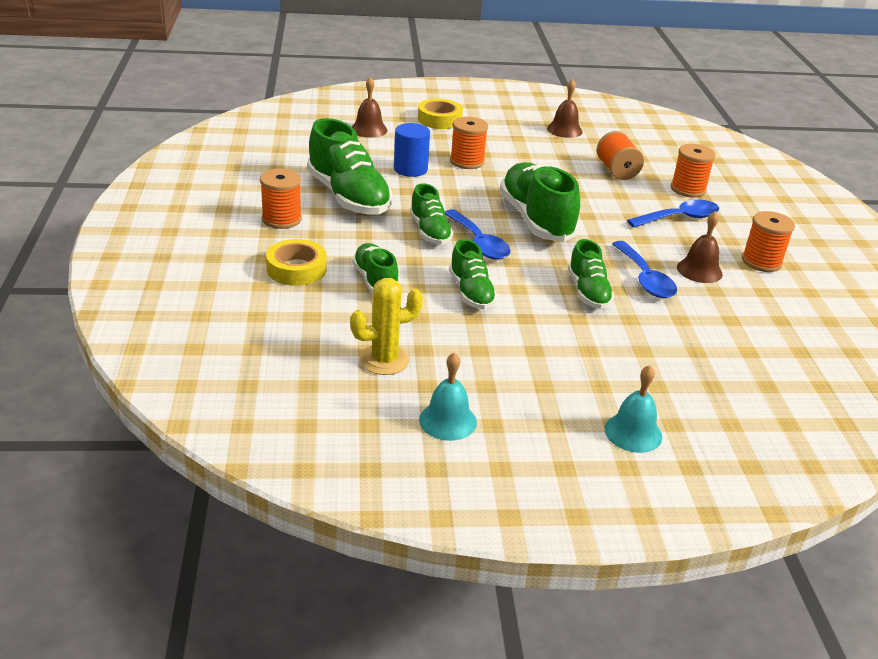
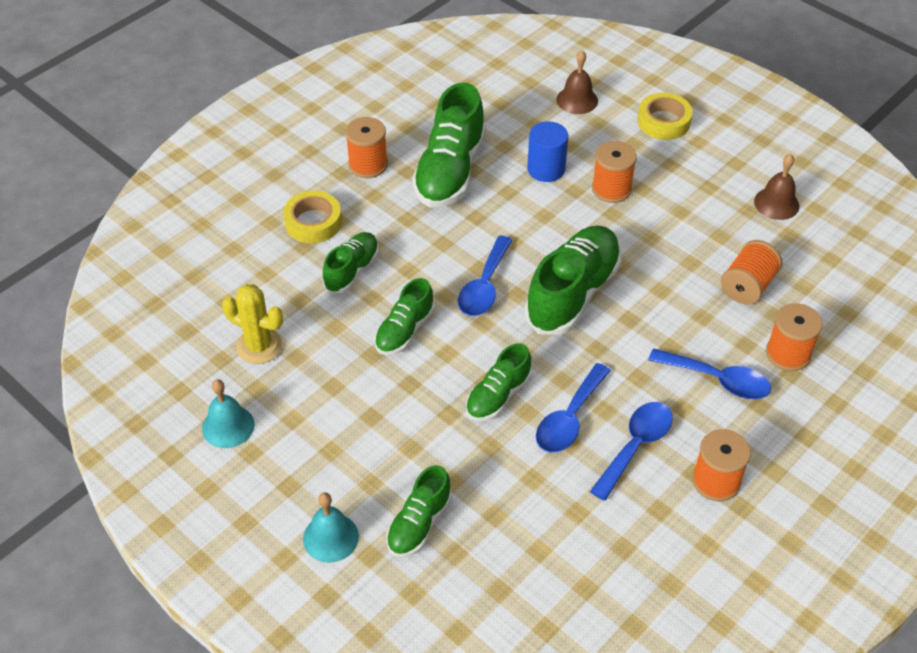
camera: 50 degrees right, 15 degrees up
green shoe [410,183,453,245] -> green shoe moved to [386,465,452,557]
brown bell [677,211,723,283] -> blue spoon [590,402,673,501]

